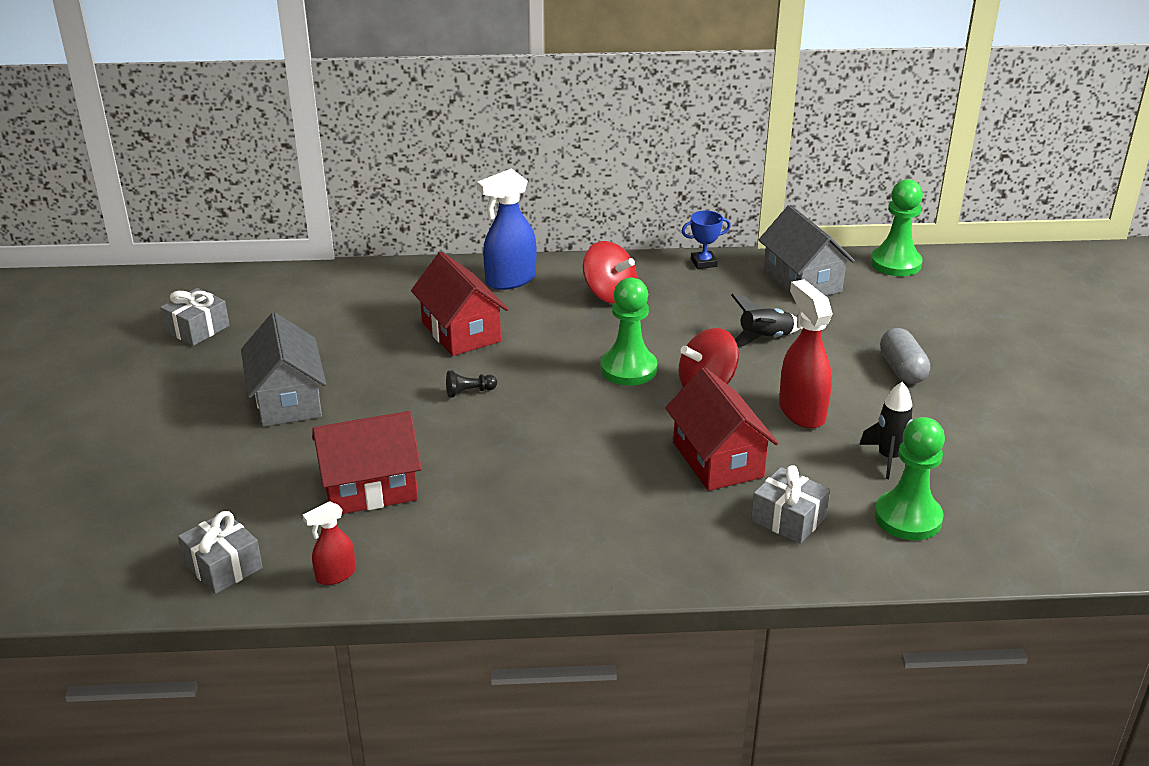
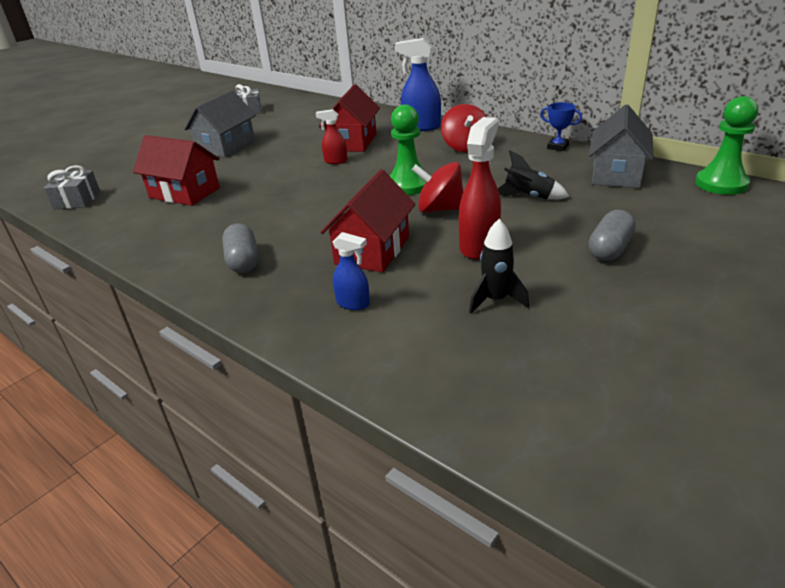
camera: 45 degrees right, 0 degrees up
red spray bottle [303,501,356,585] -> red spray bottle moved to [315,109,348,164]
black pawn [446,370,497,398] -> none
grey gift [751,465,830,544] -> blue spray bottle [332,232,370,310]
green pawn [874,417,945,540] -> none
none -> grey capsule [222,223,258,273]

